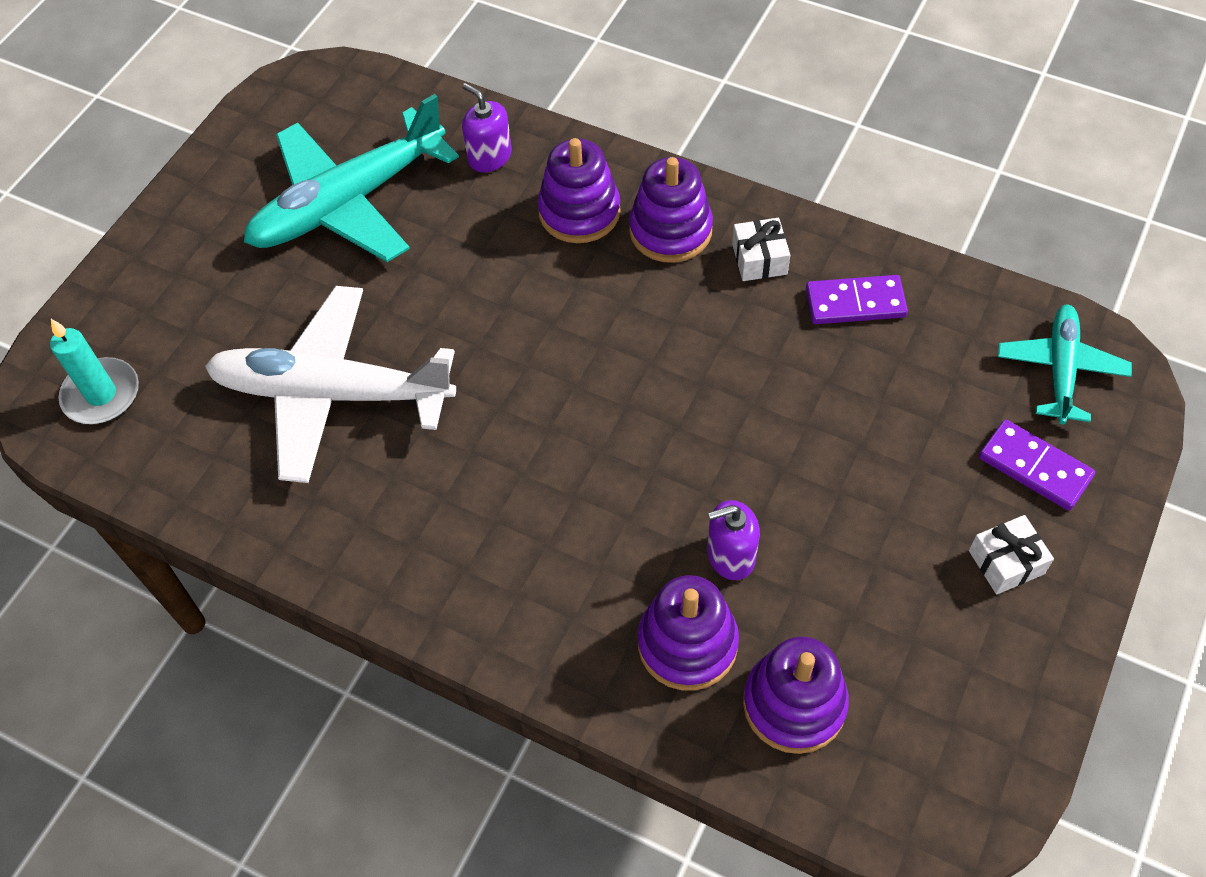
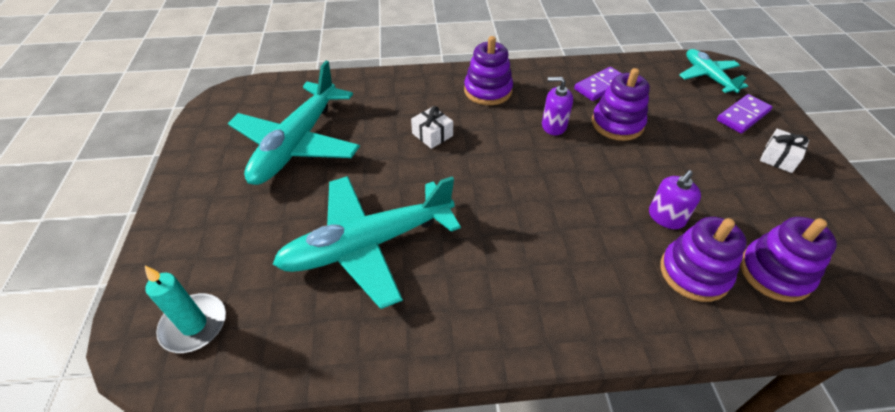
camera: 35 degrees left, 10 degrees down
white plane [205,286,456,483] -> turquoise plane [273,176,461,309]
purple soap dispenser [462,83,512,172] -> purple soap dispenser moved to [542,77,573,135]
purple stacking toy [538,138,621,243] -> purple stacking toy moved to [592,68,650,141]
white gift [732,218,790,281] -> white gift moved to [411,106,453,149]
purple domino [979,420,1095,511] -> purple domino turned 45 degrees counterclockwise [717,94,773,133]

